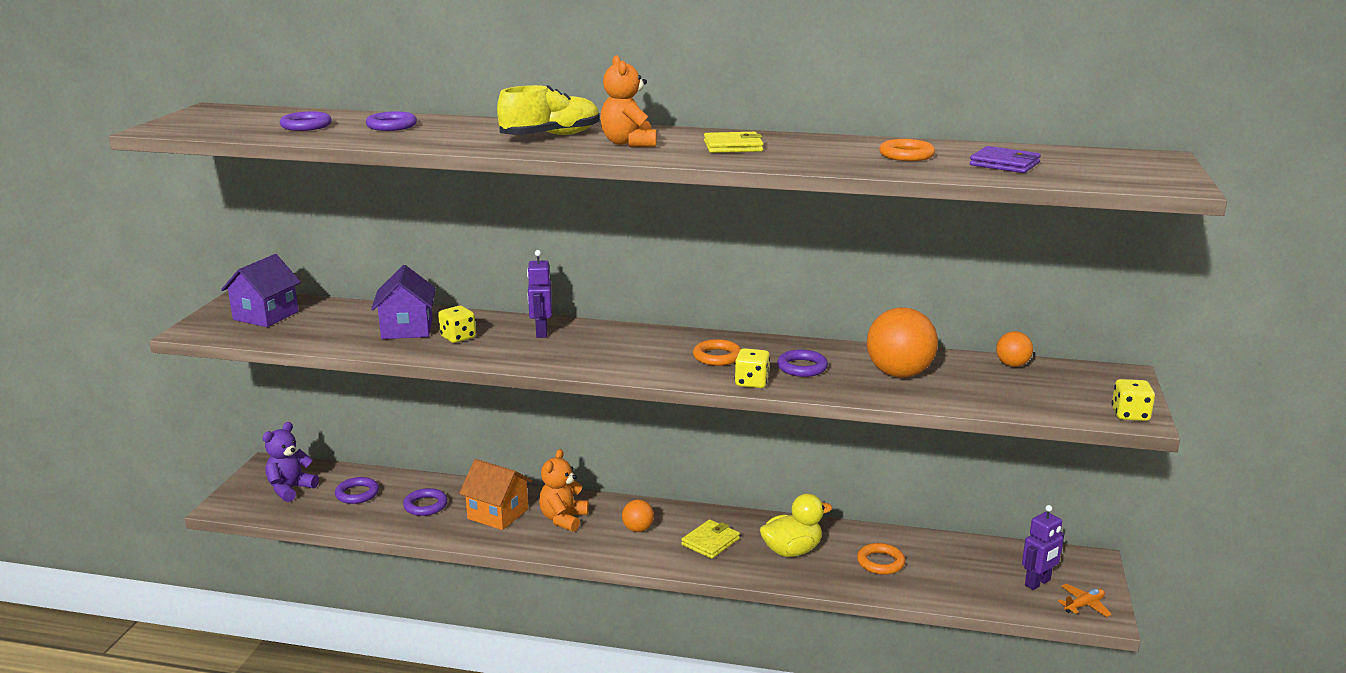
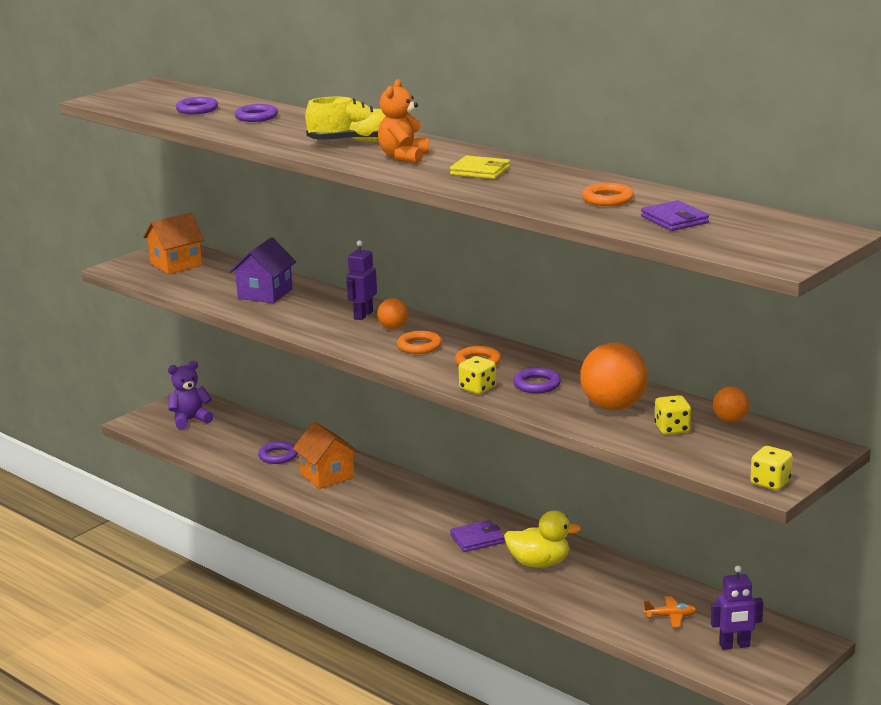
camera: 30 degrees right, 0 degrees up
purple house [221,254,301,327] -> orange house [143,213,204,274]
purple ring [335,477,379,504] -> none
yellow dice [438,306,476,343] -> yellow dice moved to [654,395,691,435]
orange teddy bear [539,449,589,532] -> none
orange ball [622,500,654,532] -> orange ball moved to [377,298,408,329]
yellow wallet [681,519,740,559] -> purple wallet [450,520,505,552]
orange ring [857,543,905,575] -> orange ring moved to [397,331,442,354]
orange plane [1058,584,1112,617] -> orange plane moved to [644,596,697,628]

